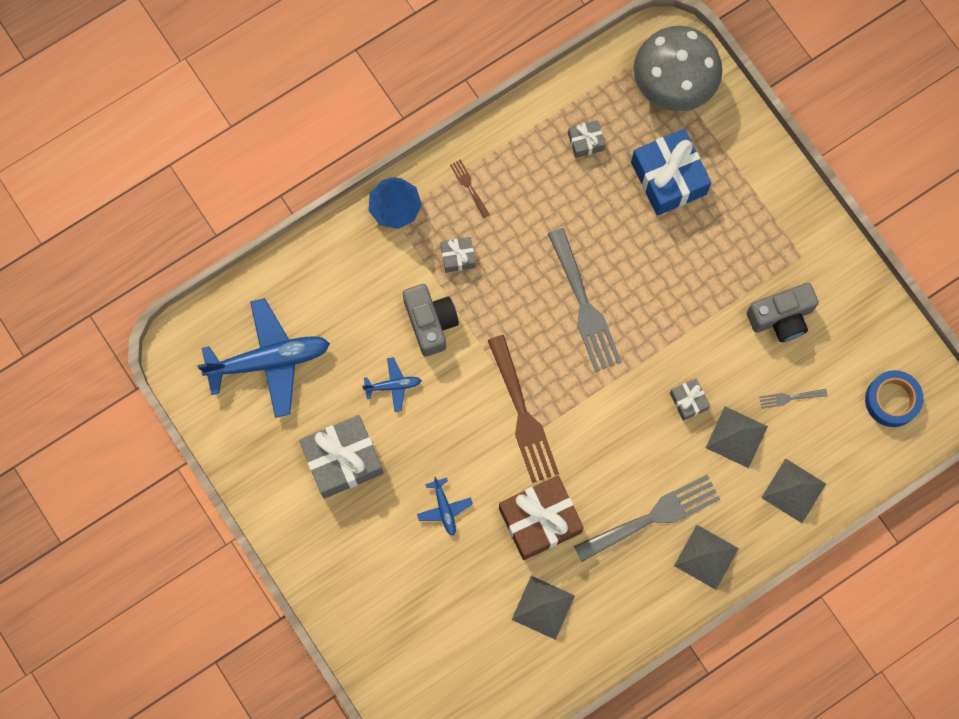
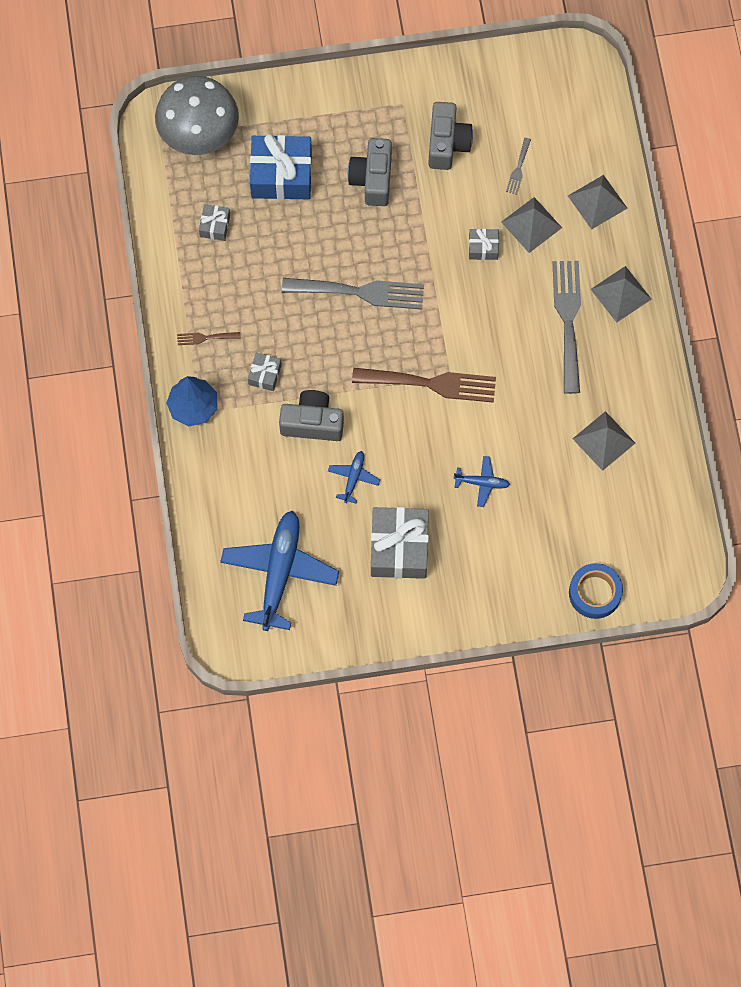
camera: 65 degrees left, 5 degrees down
brown gift [499,476,584,560] -> none
blue tape [865,370,924,427] -> blue tape moved to [569,563,623,619]
none -> grey camera [348,138,392,206]

